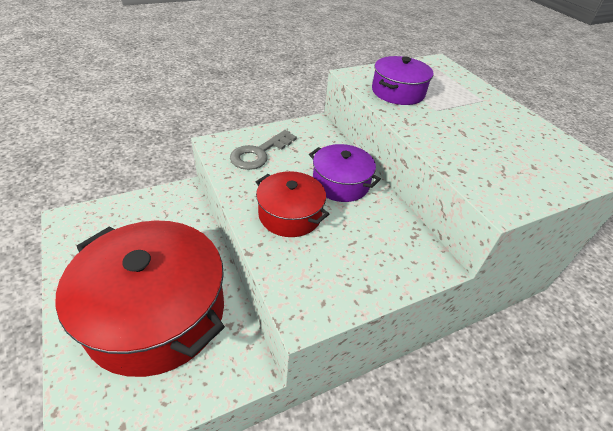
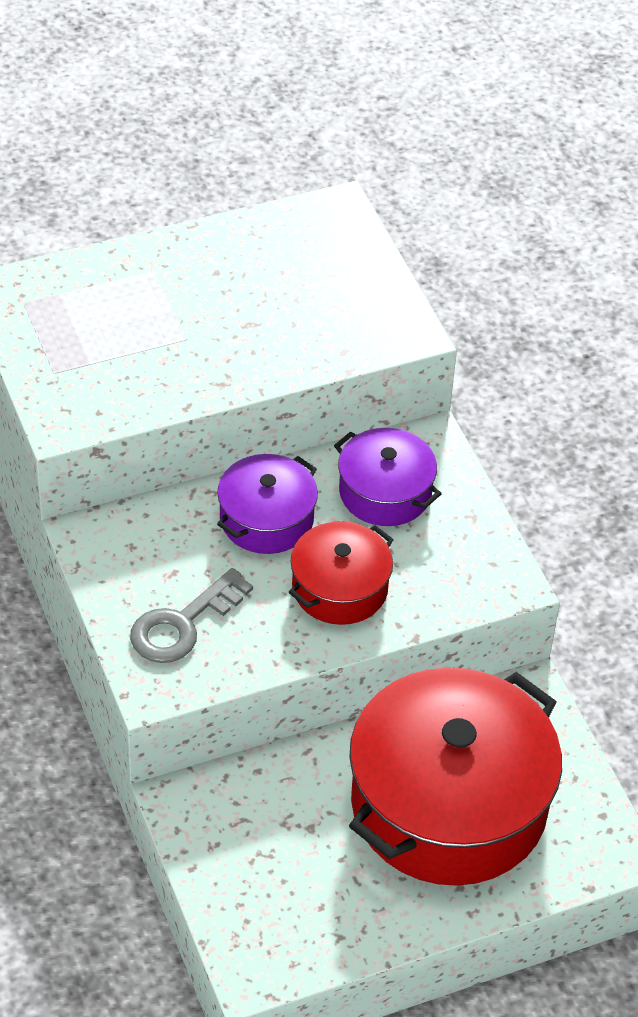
camera: 85 degrees left, 5 degrees up
grey key [230,130,297,170] -> grey key turned 90 degrees clockwise [130,568,253,663]
purple pot [372,56,434,105] -> purple pot moved to [334,428,442,526]

